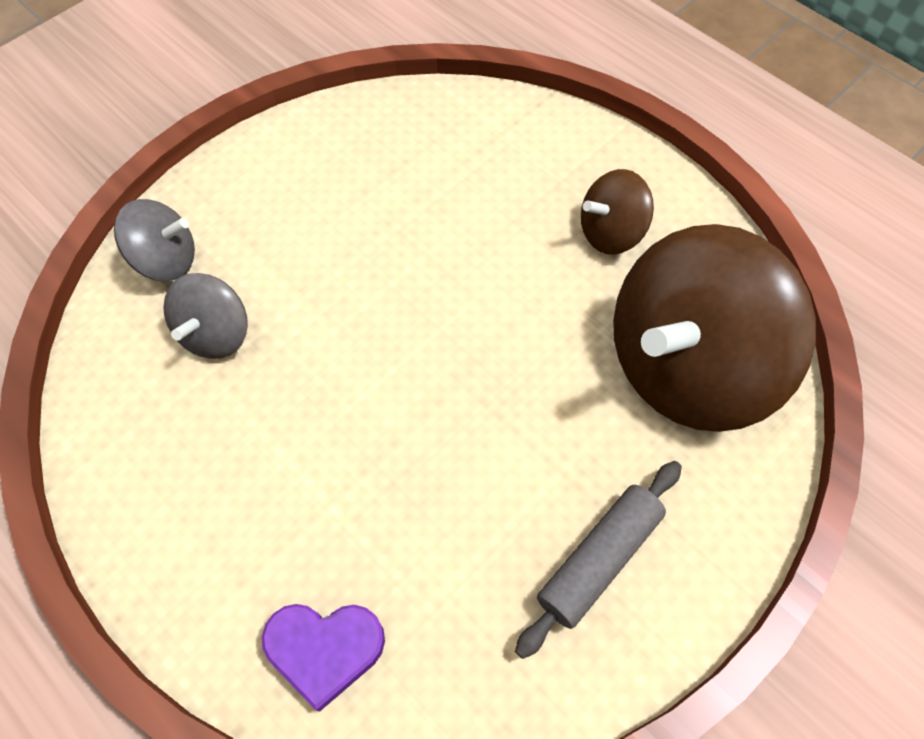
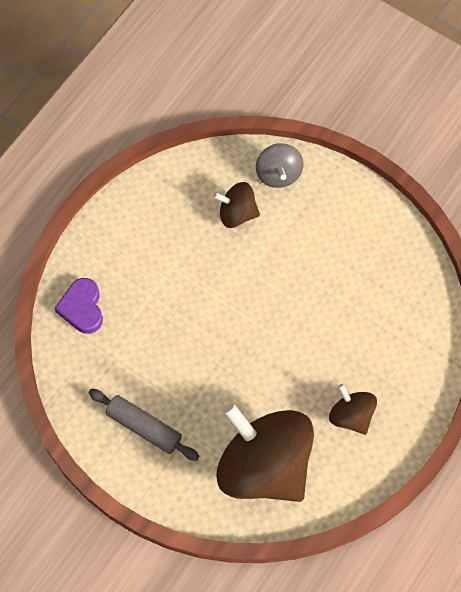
camera: 80 degrees right, 5 degrees up
grey spinning top [163,273,248,359] -> brown spinning top [213,182,260,228]

